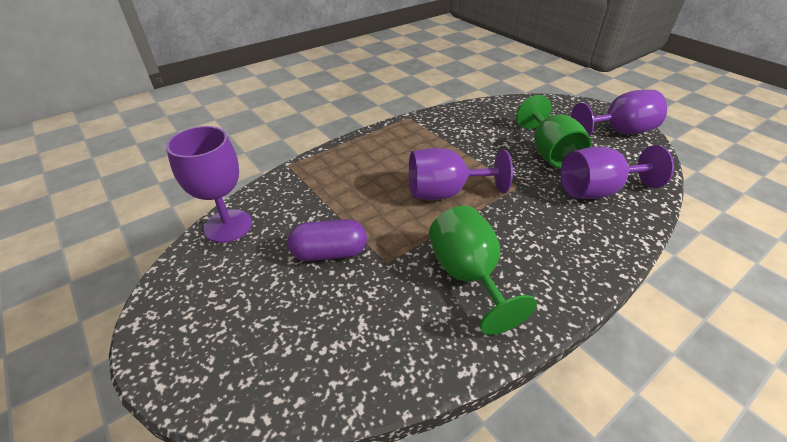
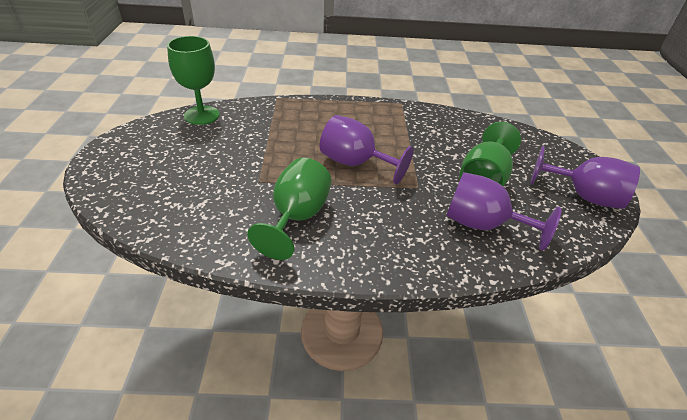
camera: 35 degrees right, 0 degrees up
purple goblet [166,126,252,243] -> green goblet [167,36,220,125]
purple capsule [287,219,367,261] -> none

